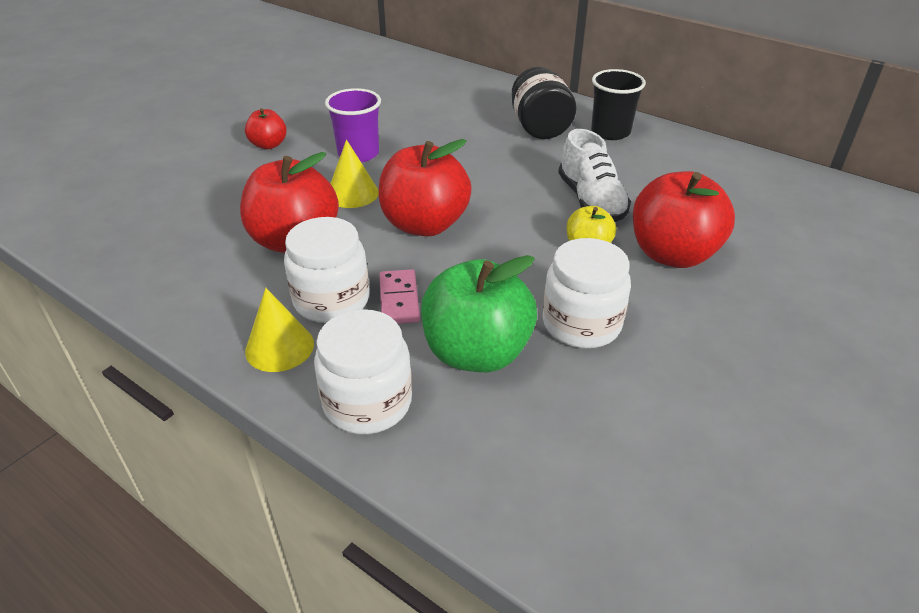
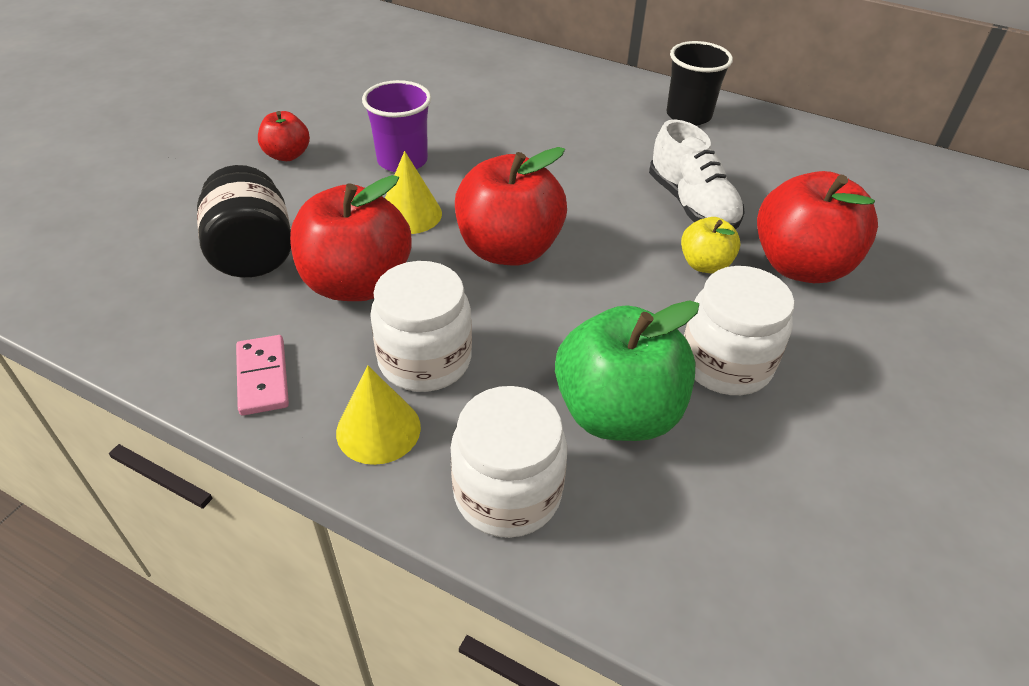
camera: 10 degrees left, 5 degrees up
pink domino [379,269,420,324] -> pink domino moved to [236,335,289,416]
black jar [512,67,576,139] -> black jar moved to [197,165,291,278]

